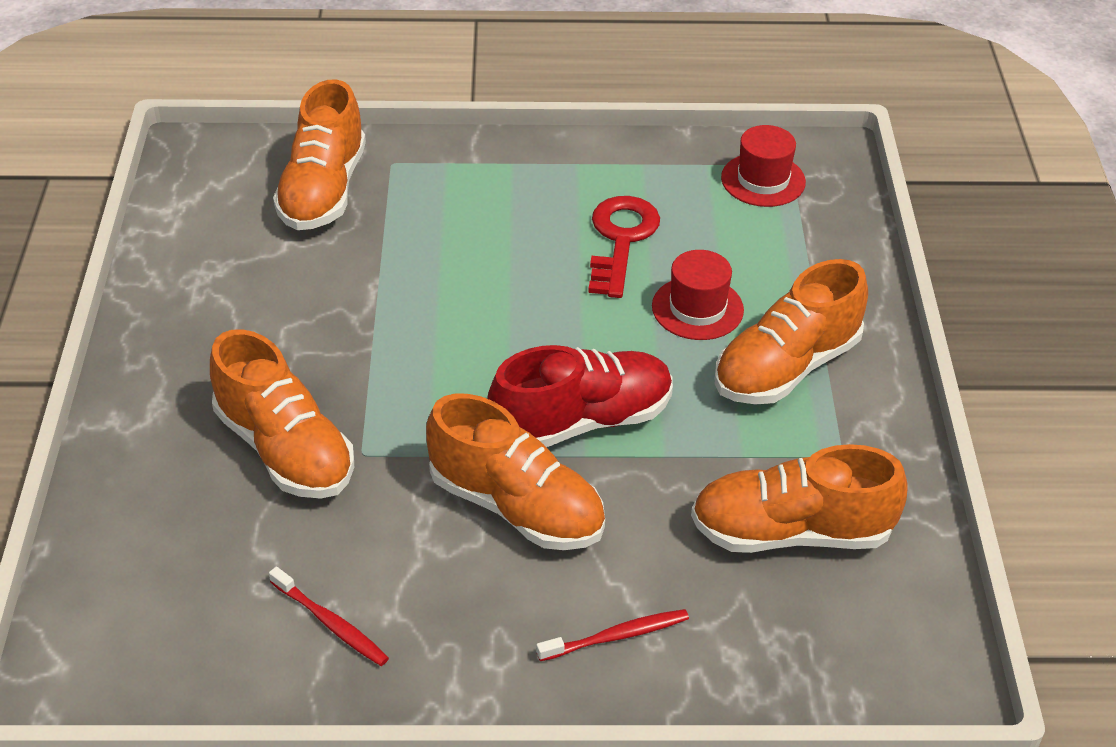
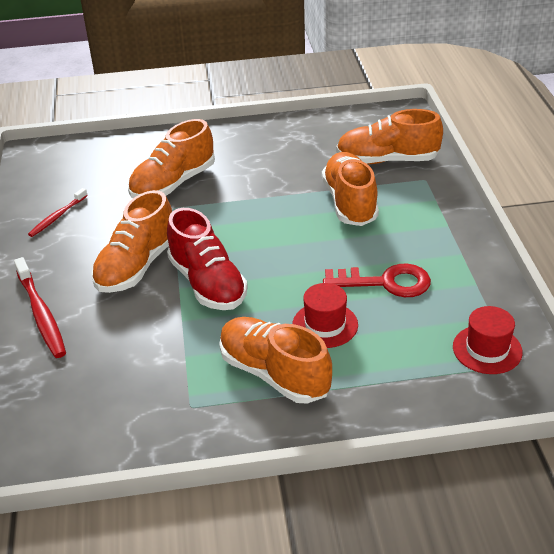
camera: 85 degrees right, 5 degrees down
red toothbrush [536,609,689,661] -> red toothbrush [14,257,66,358], size x1.62
orange shoe [691,444,908,553] -> orange shoe moved to [322,152,379,226]

